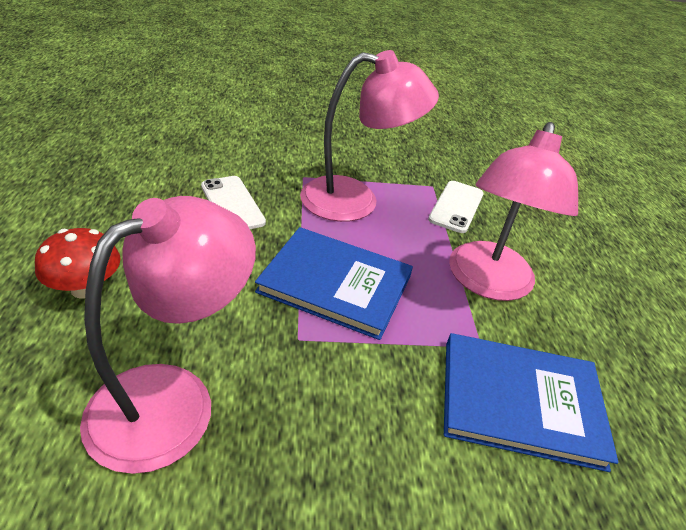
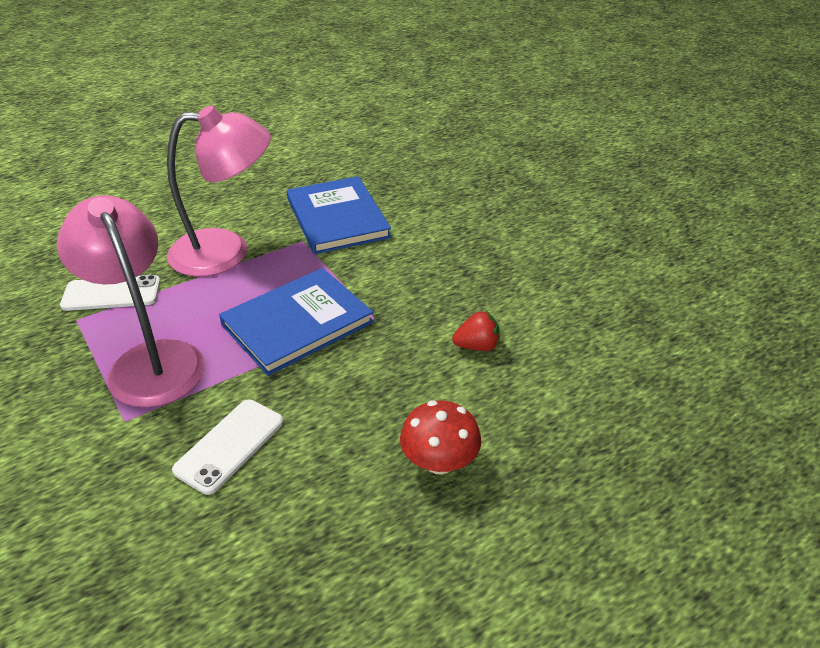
camera: 115 degrees left, 0 degrees up
pink lamp [80,196,256,474] -> red strawberry [452,311,500,351]
blue book [255,227,413,340] -> blue book turned 60 degrees clockwise [219,268,374,376]

